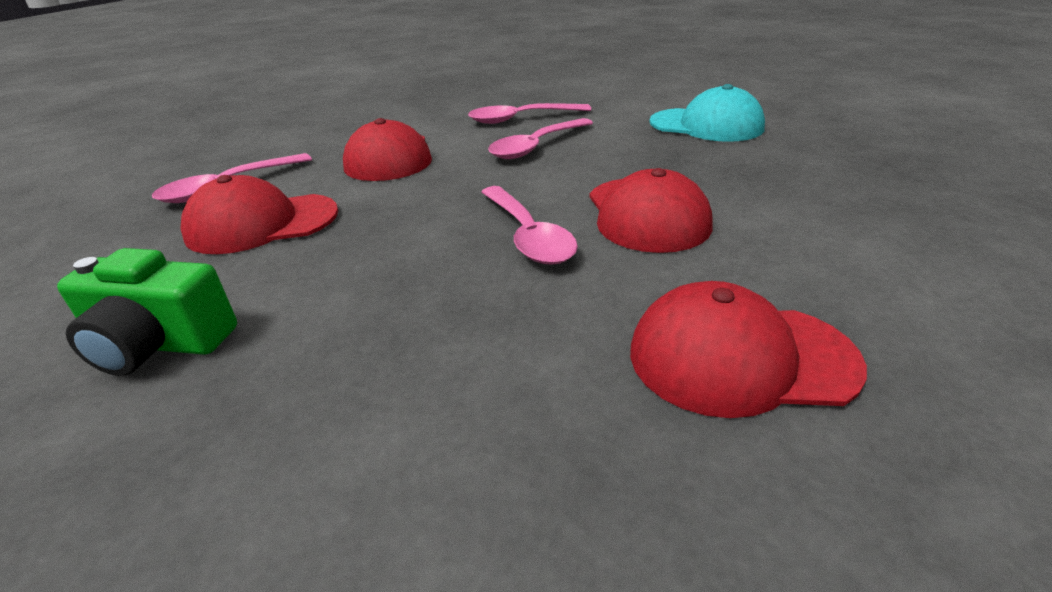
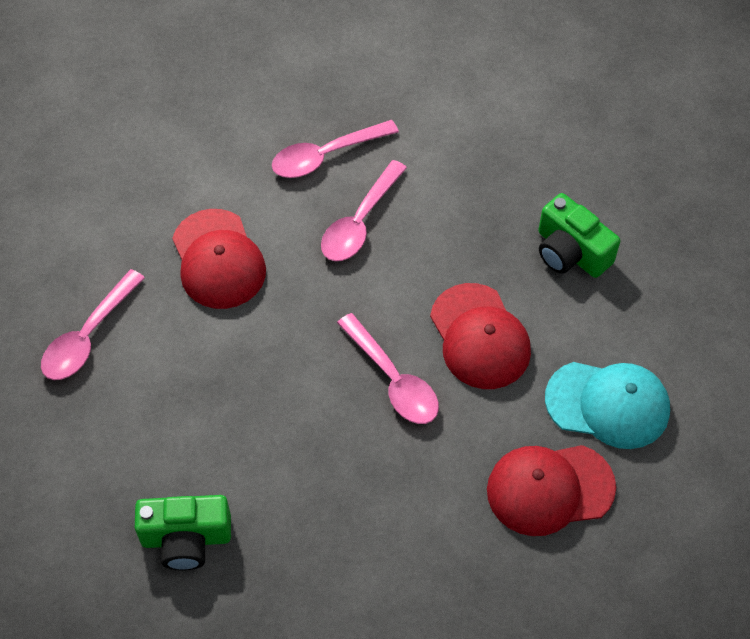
camera: 15 degrees left, 25 degrees up
red cap [180,175,338,254] -> none
turquoise cap [649,84,765,142] -> turquoise cap moved to [545,362,670,449]
none -> green camera [538,193,620,278]

